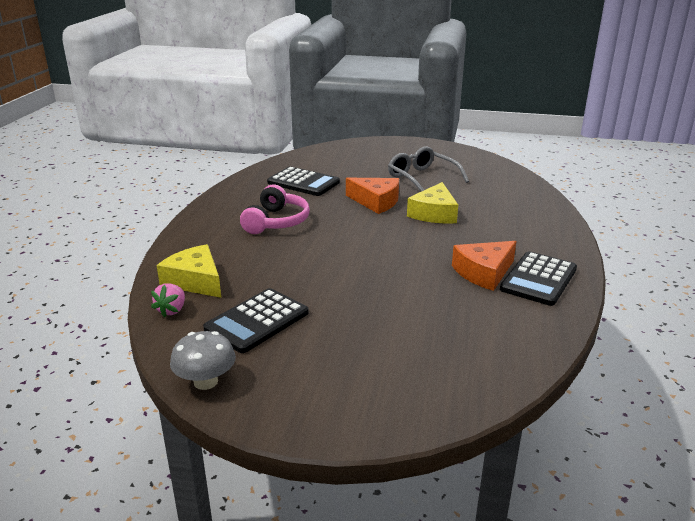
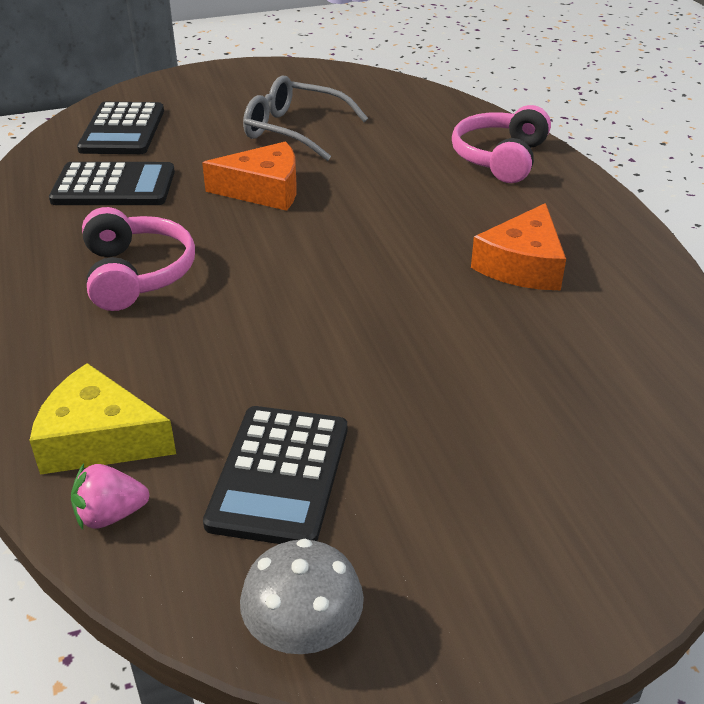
camera: 30 degrees left, 10 degrees up
pink strawberry [151,283,185,318] -> pink strawberry turned 90 degrees clockwise [71,464,150,530]
yellow cheese [407,182,458,224] -> none
black calculator [500,251,577,306] -> black calculator moved to [77,102,164,154]
none -> pink headphones [452,105,551,183]

